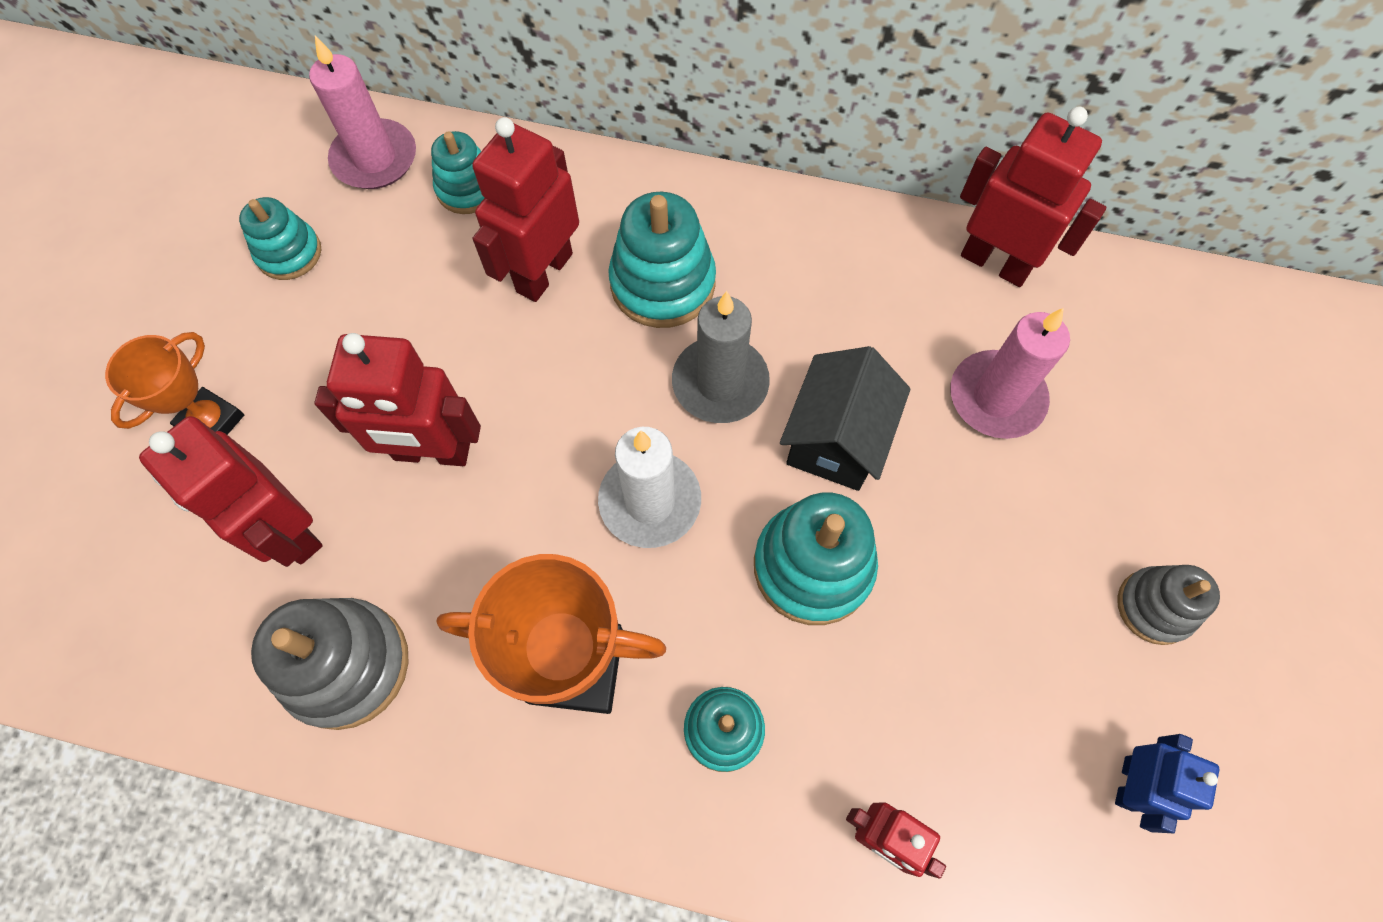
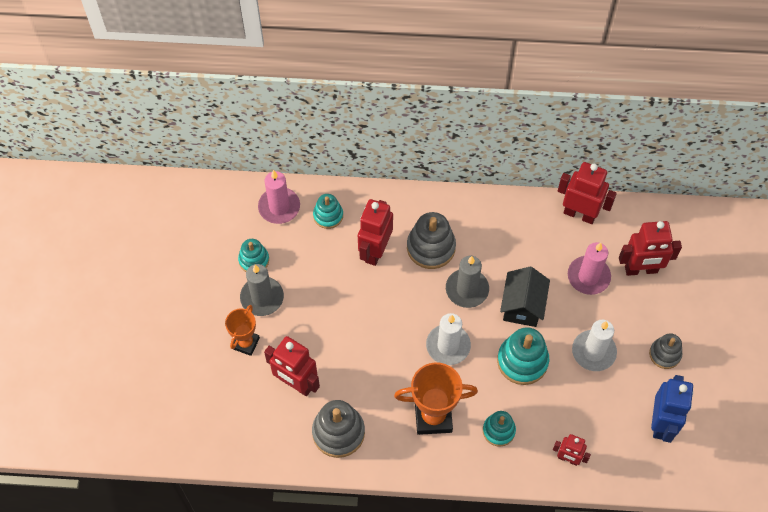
camera: 10 degrees left, 5 degrees down
red robot [314,333,481,466] -> red robot moved to [619,221,682,276]
turquoise stacking toy [608,192,716,328] -> grey stacking toy [407,212,456,269]
blue robot [1115,734,1219,833] -> blue robot [651,375,693,443], size x1.70
none -> grey candle [240,264,284,316]
none -> white candle [572,320,617,371]

